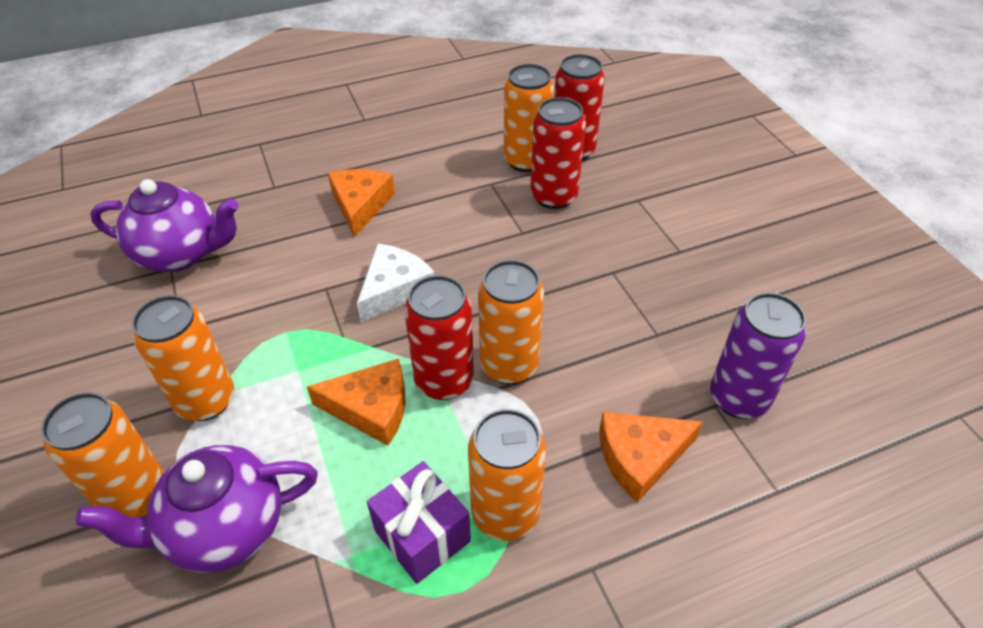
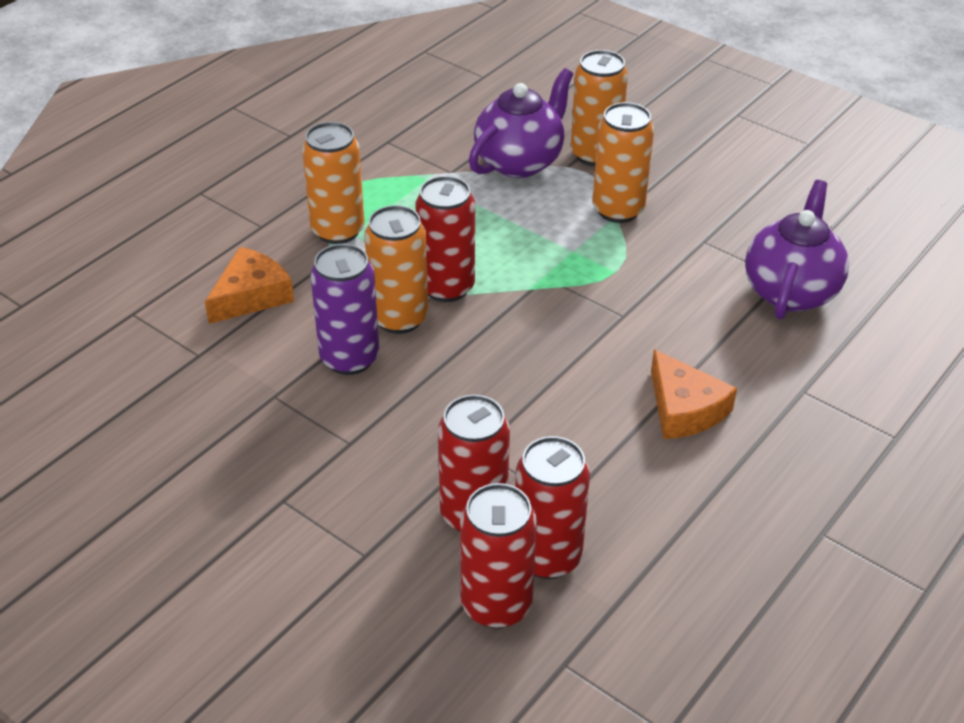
camera: 150 degrees right, 5 degrees down
purple teapot [90,179,239,272] -> purple teapot turned 135 degrees clockwise [745,180,849,319]
orange cheese [307,359,405,446] -> none
white cheese [357,244,435,322] -> none
purple gift [367,461,471,584] -> none
orange can [504,64,554,172] -> red can [515,436,590,579]
purple can [710,293,806,419] -> purple can moved to [310,244,379,375]

